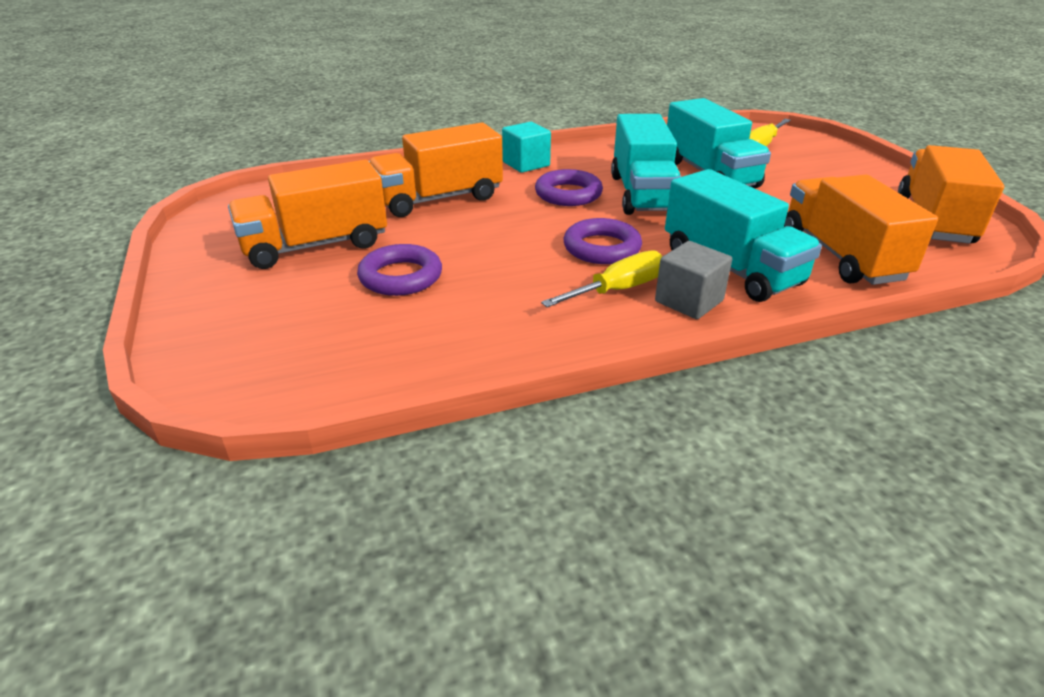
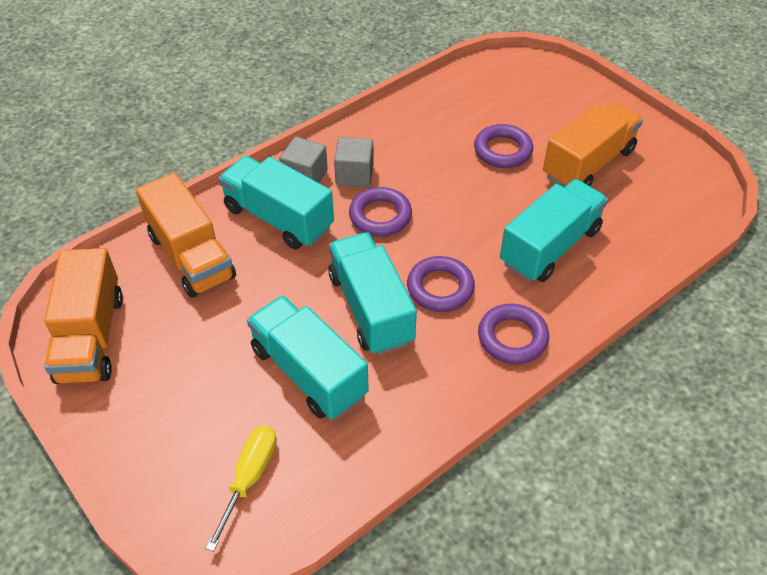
camera: 160 degrees right, 15 degrees up
orange truck [369,123,503,217] -> turquoise truck [500,179,608,282]
turquoise cube [502,122,551,173] -> purple ring [478,303,549,364]
yellow screwdriver [541,250,662,307] -> grey cube [334,137,374,187]

